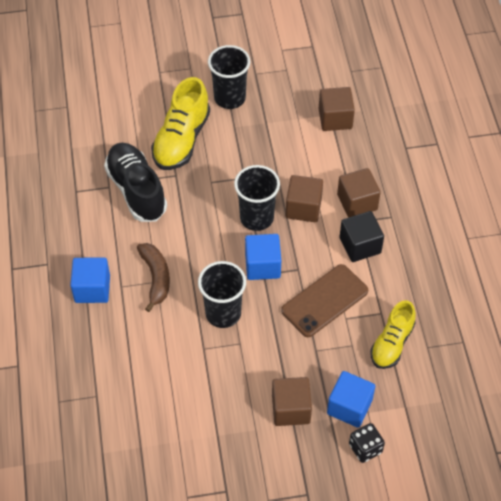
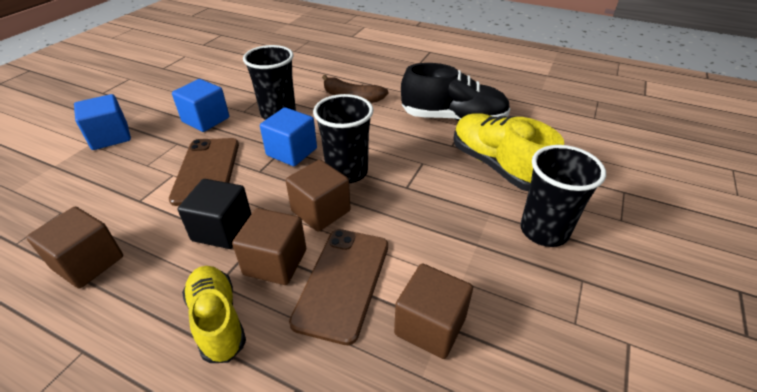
camera: 125 degrees right, 15 degrees down
blue cube [70,258,110,303] -> blue cube moved to [172,79,229,132]
brown cube [272,377,312,426] -> brown cube moved to [26,207,123,289]
black dice [349,423,385,463] -> none
yellow shoe [370,300,416,369] -> yellow shoe moved to [182,266,246,363]
none -> brown phone [289,229,388,345]

